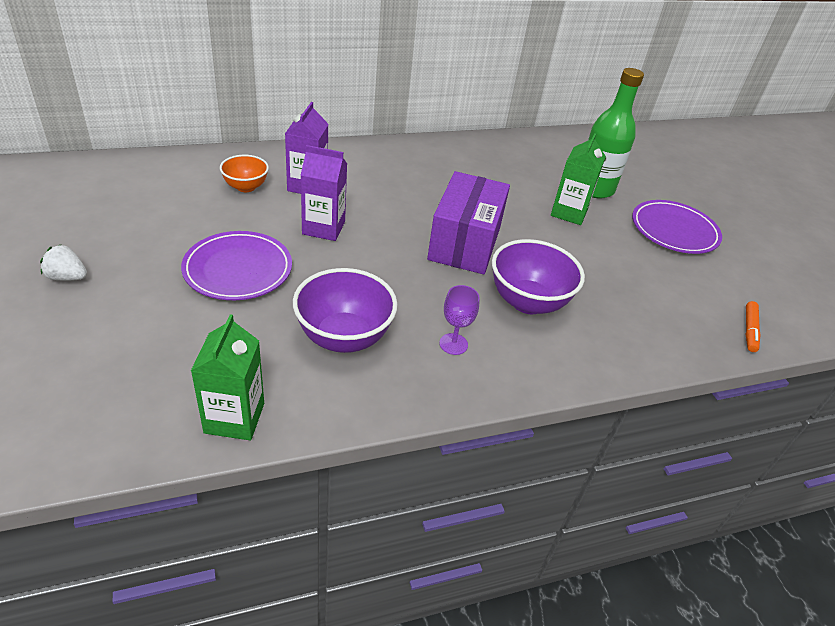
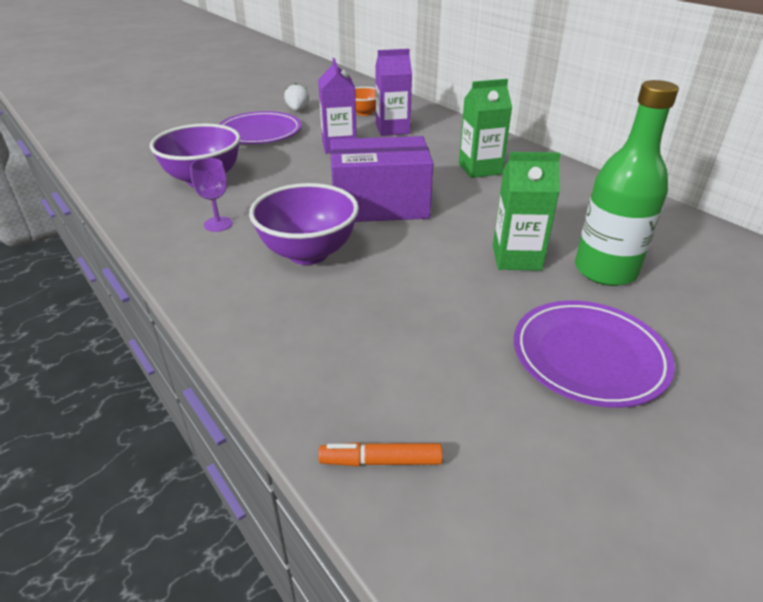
camera: 75 degrees right, 5 degrees down
white strawberry [40,245,87,281] -> white strawberry moved to [284,83,309,111]
green carton [191,314,264,440] -> green carton moved to [459,79,512,178]

